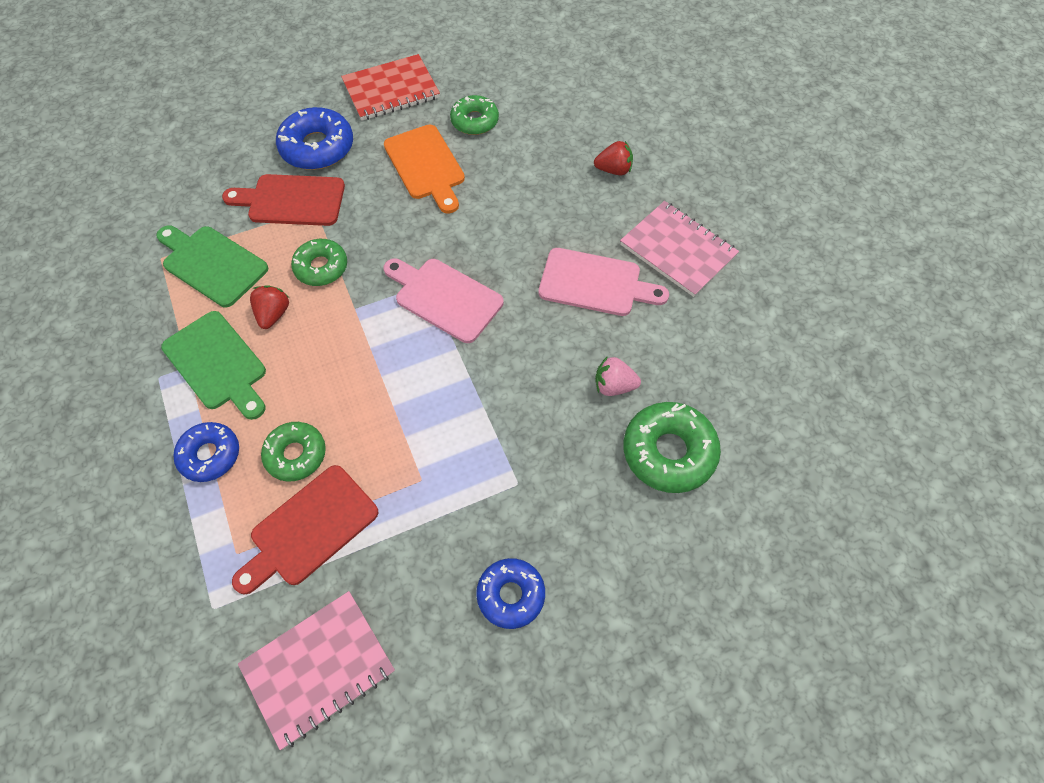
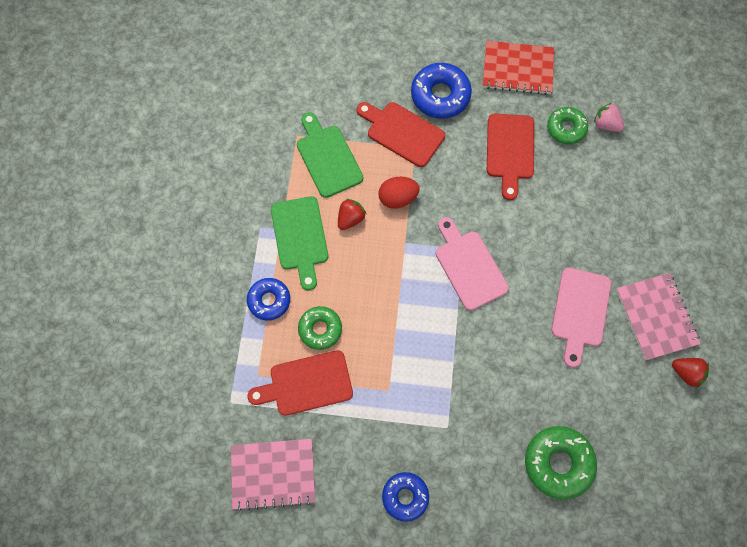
camera: 30 degrees right, 10 degrees up
green donut [291,239,347,286] -> red egg [378,177,420,209]
orange cutting board [384,124,465,214] -> red cutting board [487,114,534,200]
pink cutting board [538,248,669,316] -> pink cutting board turned 60 degrees clockwise [551,268,611,367]
red strawberry [594,141,633,175] -> red strawberry moved to [672,358,709,387]
pink strawberry [595,356,641,396] -> pink strawberry moved to [594,103,624,132]

